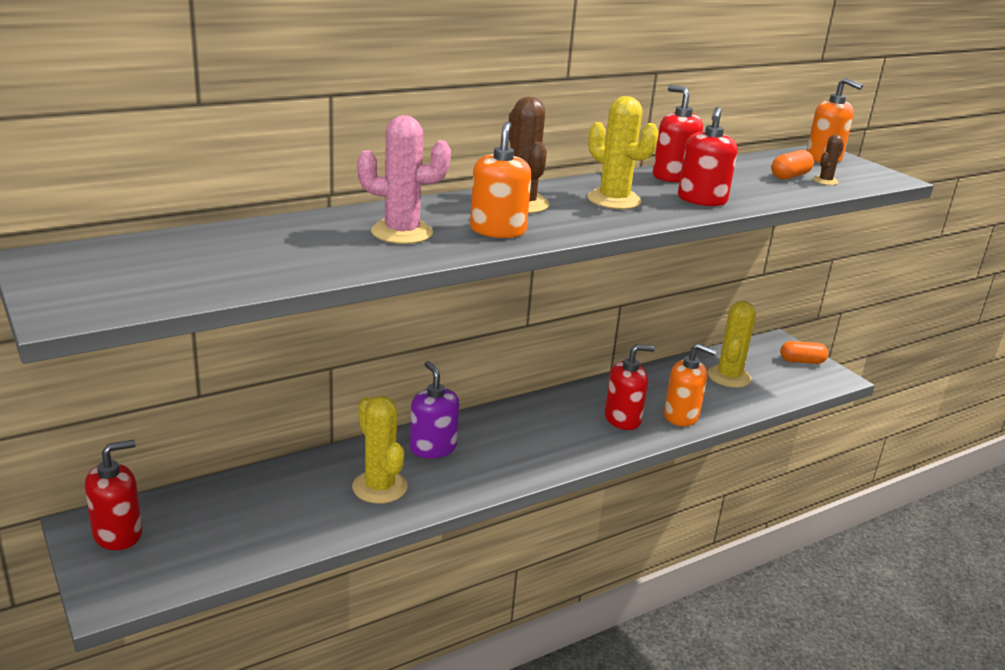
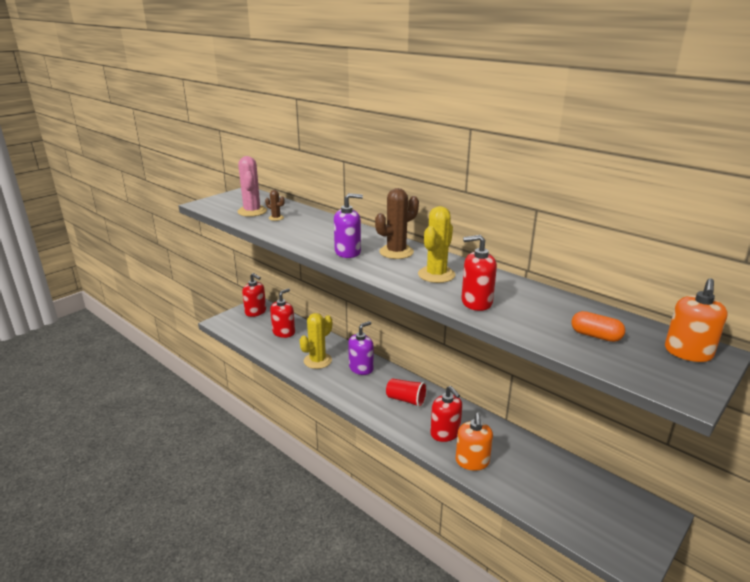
camera: 75 degrees right, 0 degrees up
pink cactus [357,115,451,244] -> pink cactus moved to [237,156,267,217]
orange soap dispenser [470,122,532,238] -> purple soap dispenser [334,193,363,258]
red soap dispenser [653,85,703,182] -> red soap dispenser moved to [270,288,295,338]
yellow cactus [708,301,756,388] -> none
orange capsule [780,341,828,364] -> none
brown cactus [813,135,844,185] -> brown cactus moved to [265,190,285,221]
none -> red cup [386,378,427,408]

